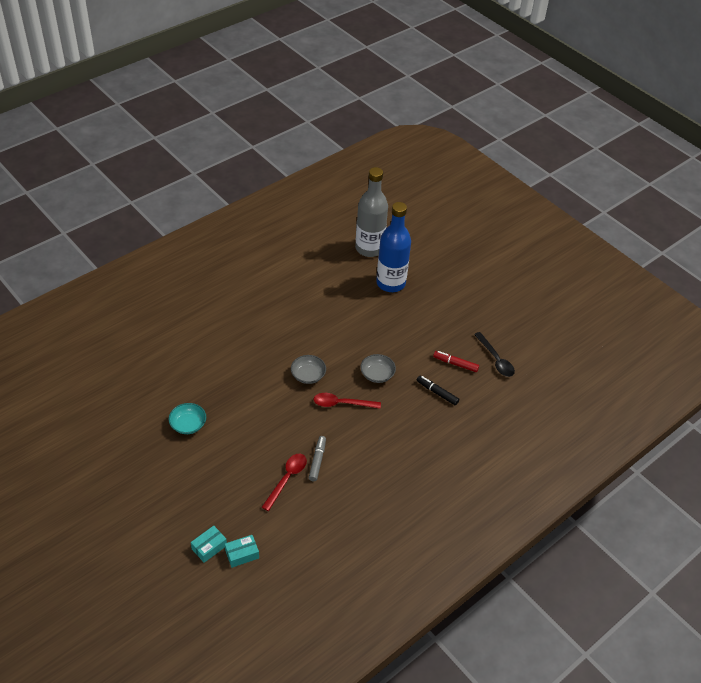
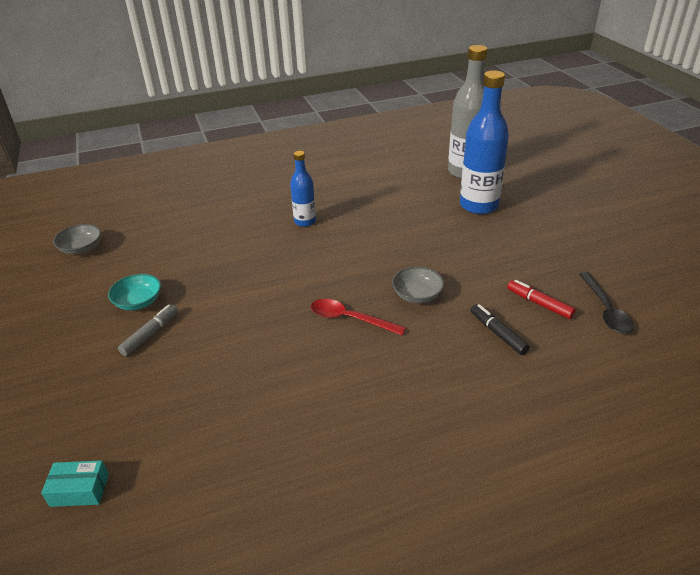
camera: 25 degrees right, 10 degrees down
turquoise box [191,526,227,563] -> none
red spoon [262,454,307,511] -> none
grey bowl [291,355,326,384] -> grey bowl moved to [53,224,101,254]
grey marker [309,436,326,481] -> grey marker moved to [118,305,178,356]
none -> blue bottle [290,151,316,227]

